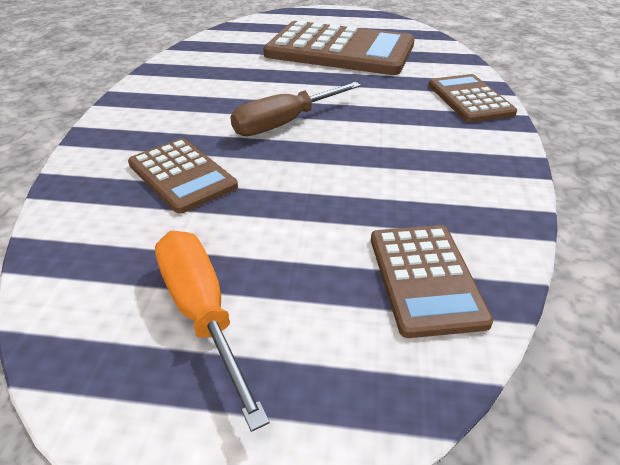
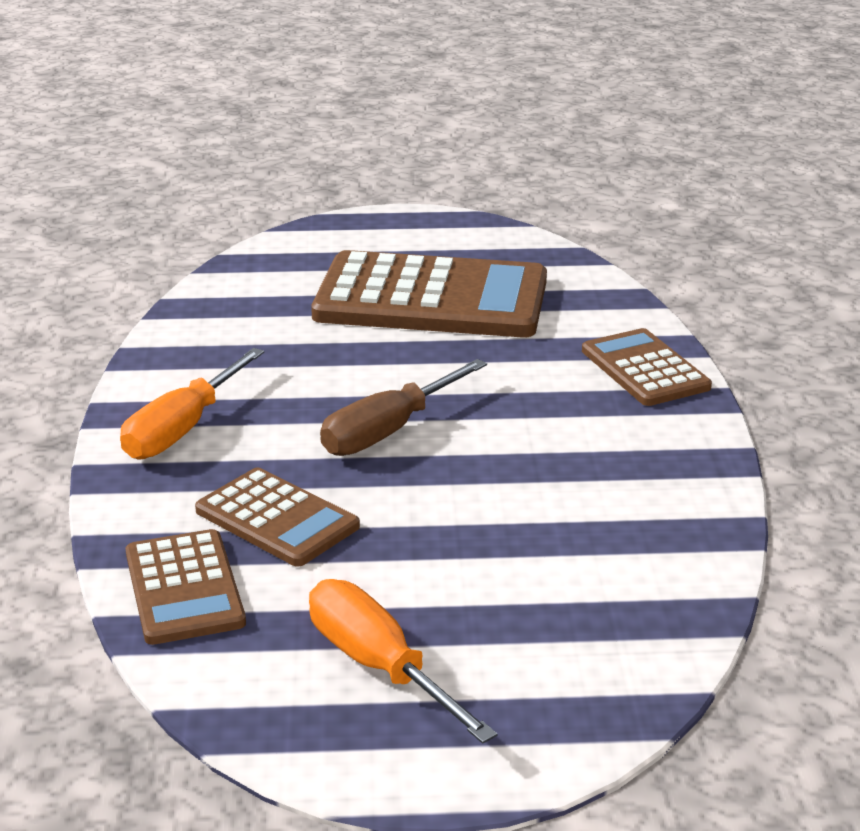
camera: 10 degrees left, 10 degrees down
brown calculator [371,225,493,338] -> brown calculator moved to [125,529,246,645]
none -> orange screwdriver [120,348,264,459]

